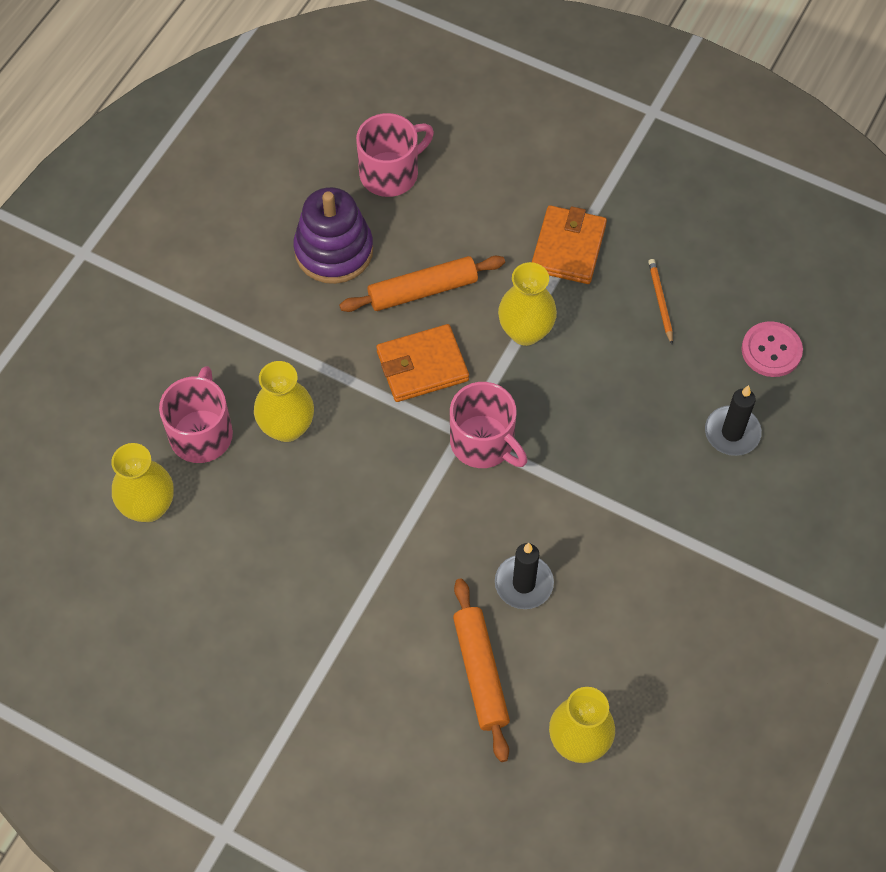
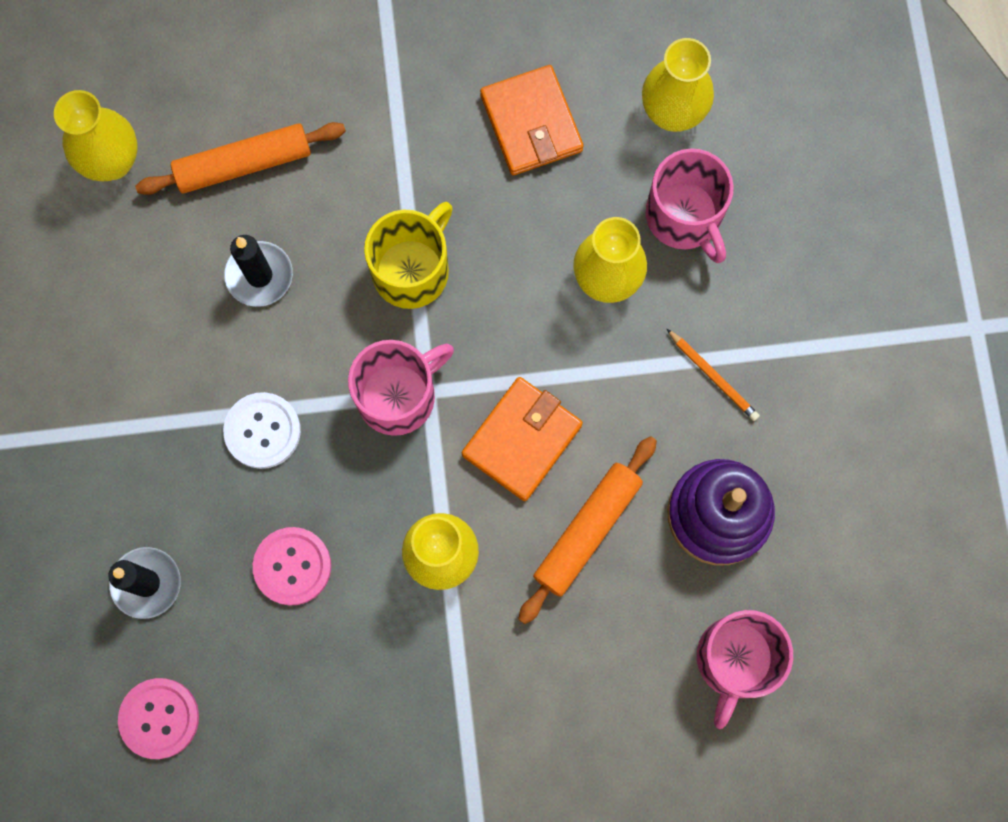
camera: 145 degrees right, 15 degrees up
pink mug [450,382,527,468] -> pink mug turned 135 degrees clockwise [348,340,454,436]
orange rolling pin [453,578,510,762] -> orange rolling pin turned 60 degrees counterclockwise [135,122,346,195]
orange wallet [532,205,607,284] -> orange wallet moved to [480,65,584,175]
orange pencil [648,259,673,344] -> orange pencil moved to [667,329,760,421]
none -> white button [223,392,301,469]
none -> pink button [253,527,331,606]
none -> yellow mug [364,202,453,309]

